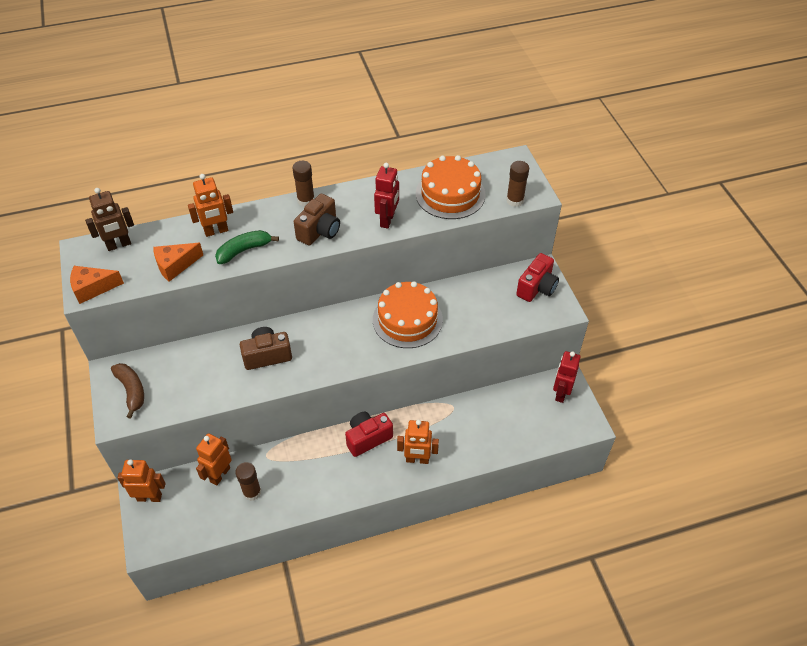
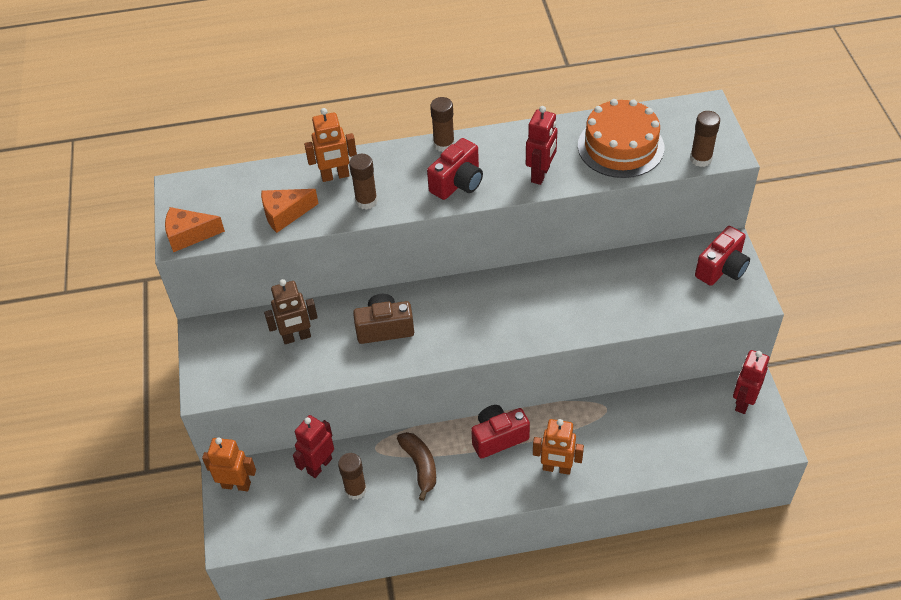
camera: 10 degrees right, 0 degrees up
brown robot [85,188,134,251] -> brown robot moved to [264,279,318,344]
brown banana [111,363,144,419] -> brown banana moved to [397,432,436,501]
orange robot [196,433,232,486] -> red robot [293,415,334,478]
green banana [215,230,279,264] -> brown glue stick [349,154,378,210]
brown camera [294,194,340,246] -> red camera [427,138,483,200]
orange cake [373,281,443,348] -> none

